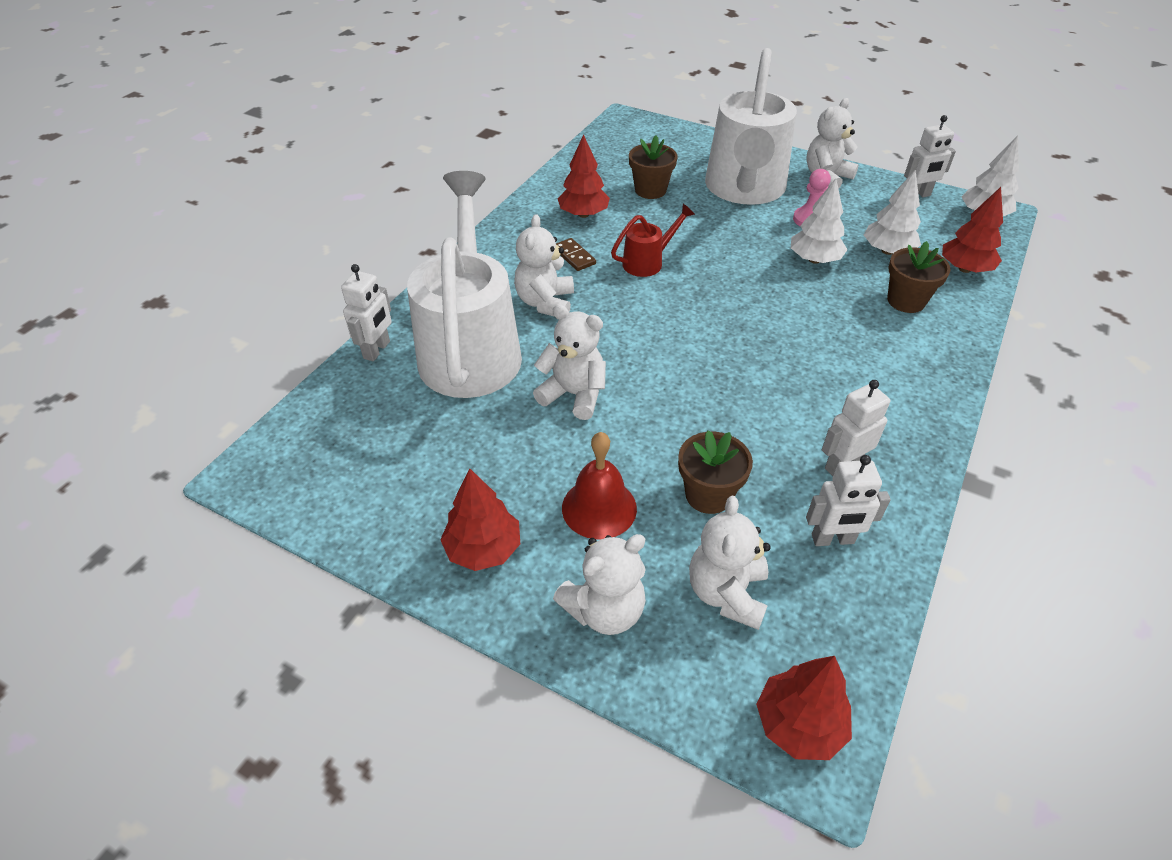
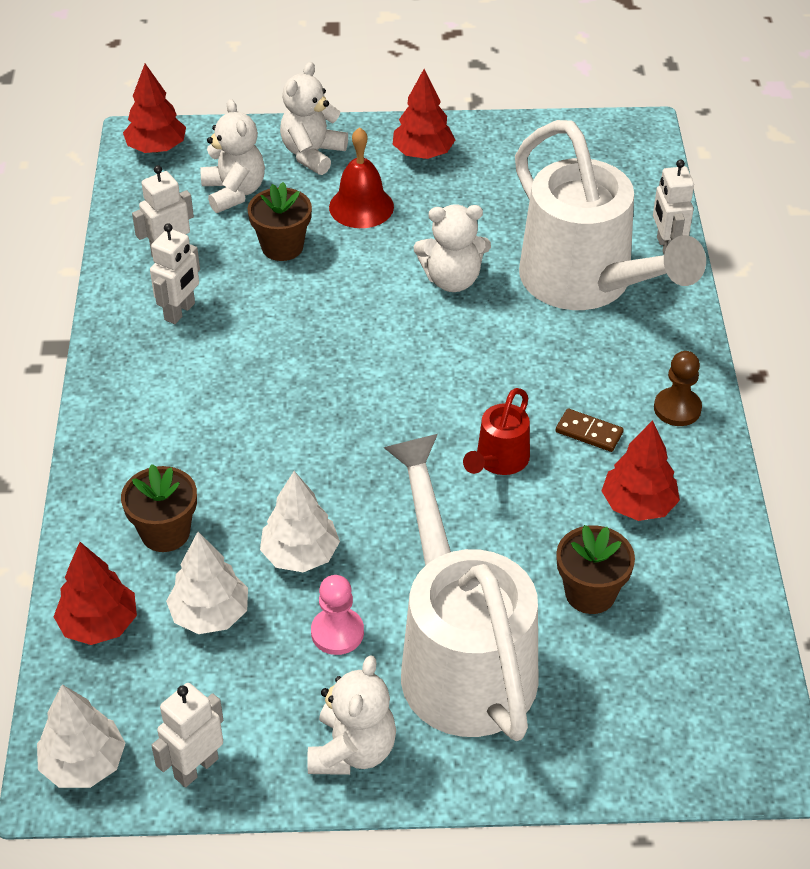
camera: 150 degrees right, 0 degrees up
white teddy bear [514,214,574,317] -> none
none -> brown pawn [654,351,702,426]

